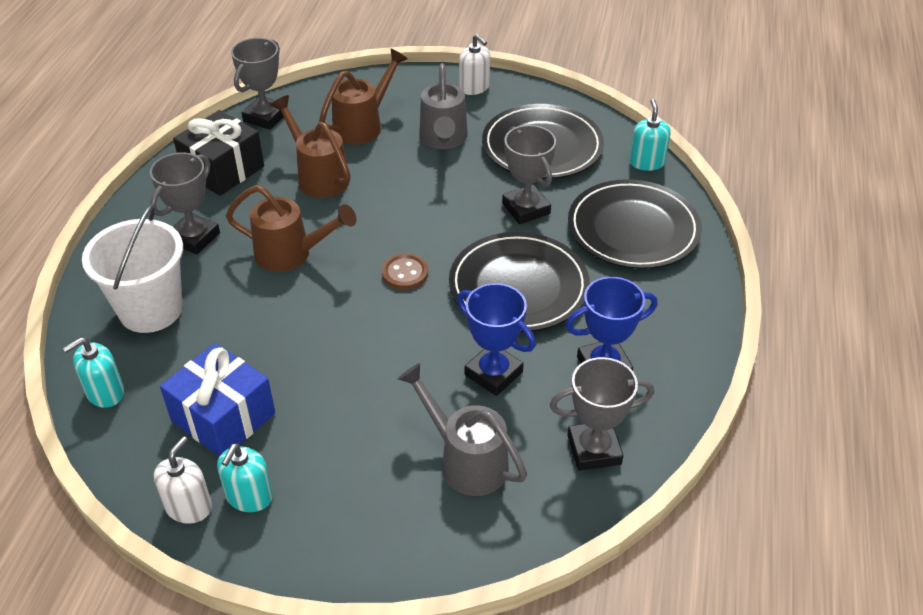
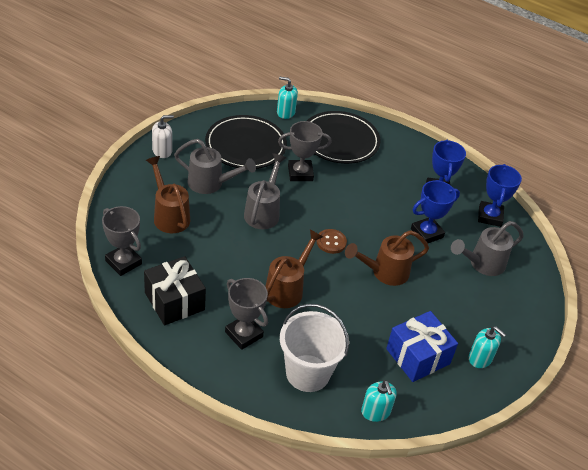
camera: 75 degrees left, 0 degrees up
white soap dispenser [154,436,212,524] -> none
brown watering can [270,95,351,198] -> brown watering can moved to [345,230,429,286]
black plate [449,232,590,332] -> none
grey trophy [550,357,654,471] -> blue trophy [478,164,522,227]
none -> grey watering can [244,154,286,229]

